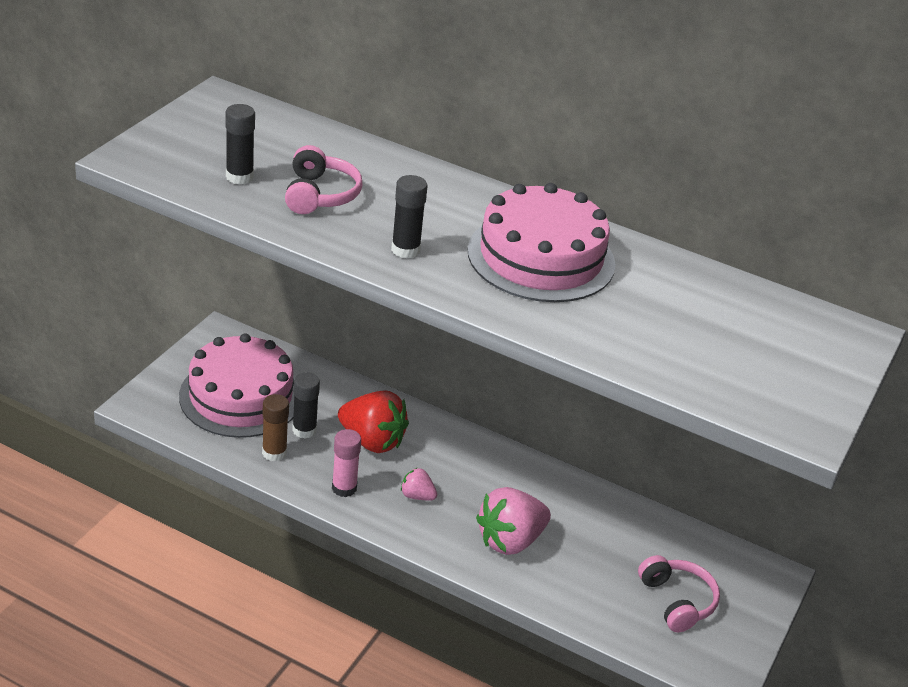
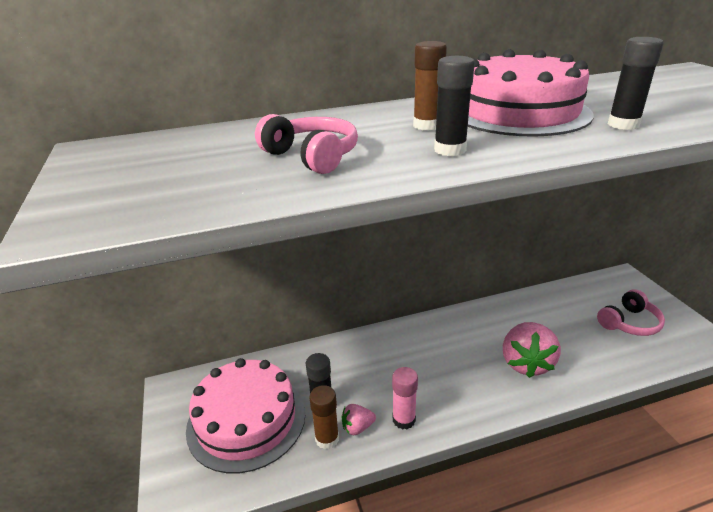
camera: 40 degrees left, 5 degrees down
black glue stick [226,104,255,185] -> black glue stick moved to [608,37,664,130]
red strawberry [338,390,409,453] -> none
pink strawberry [401,467,437,501] -> pink strawberry moved to [342,404,376,435]
pink headphones [638,555,720,632] -> pink headphones turned 120 degrees clockwise [597,289,665,336]
none -> brown glue stick [413,41,447,131]

